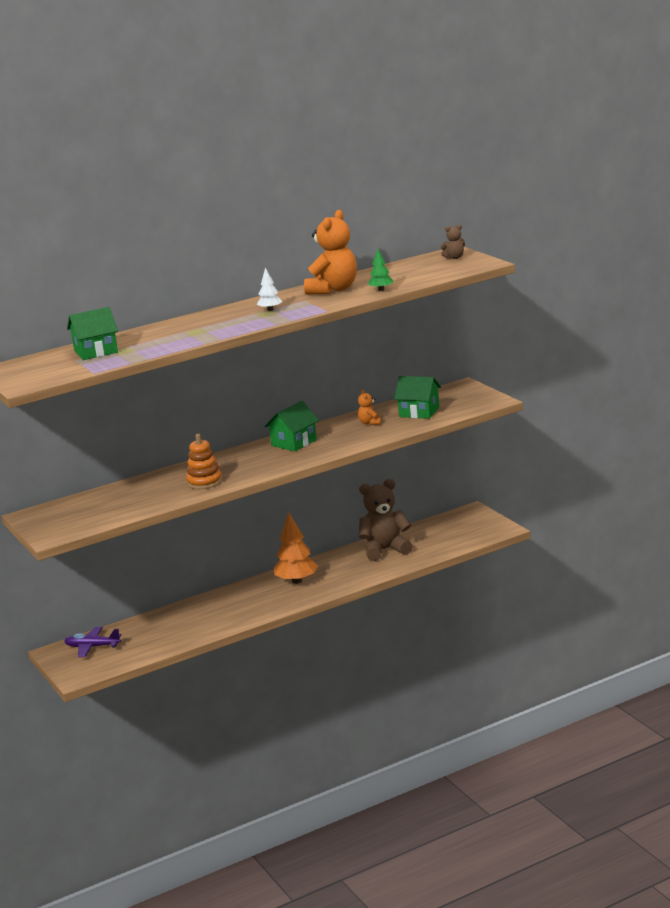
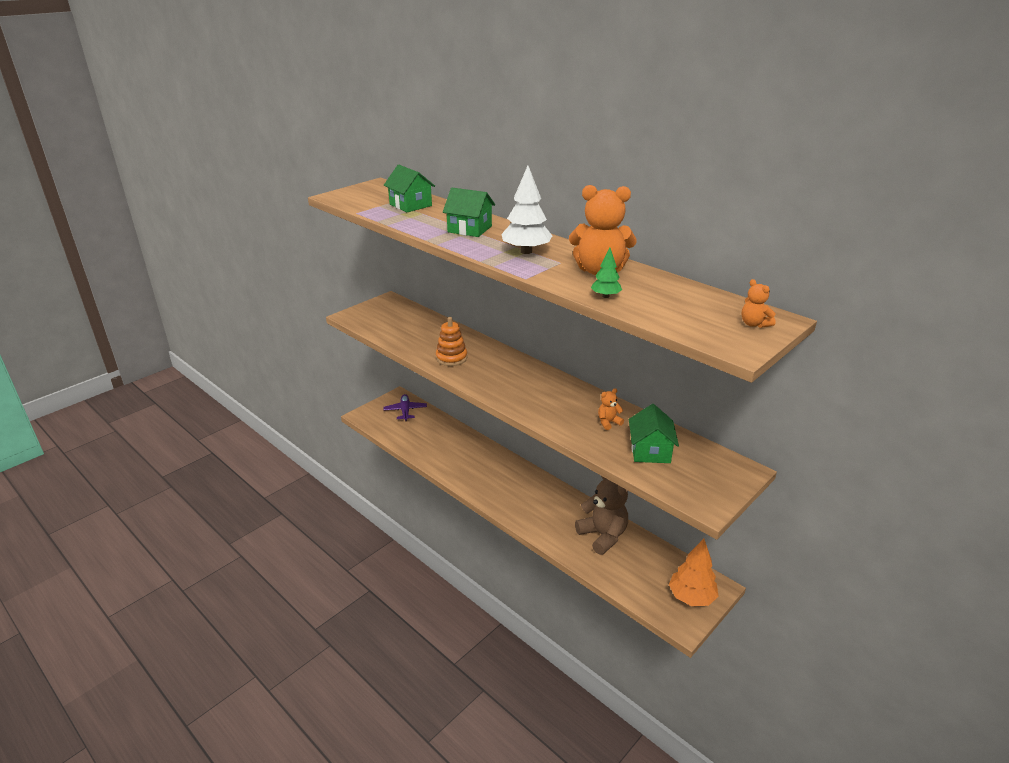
camera: 70 degrees right, 10 degrees up
white tree [257,268,283,311] -> white tree [502,166,552,254], size x1.86
green house [265,401,319,452] -> green house moved to [443,188,495,237]
orange tree [274,512,318,584] -> orange tree moved to [669,539,719,606]
brown teddy bear [441,224,465,259] -> orange teddy bear [742,279,776,328]

